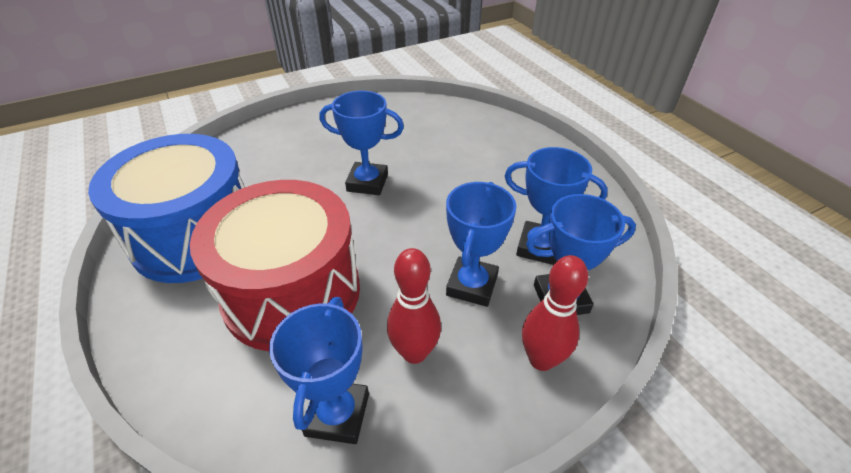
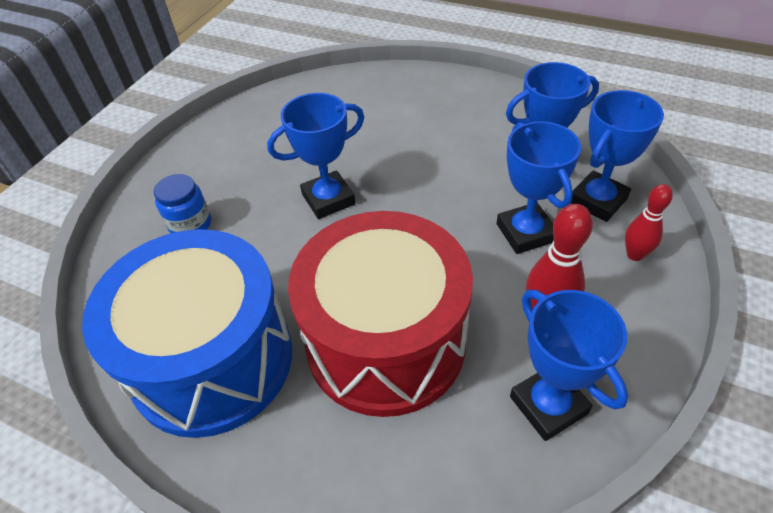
camera: 35 degrees left, 5 degrees up
red bowling pin [522,255,588,371] -> red bowling pin [625,184,673,261], size x0.66
none -> blue jar [154,174,211,233]

